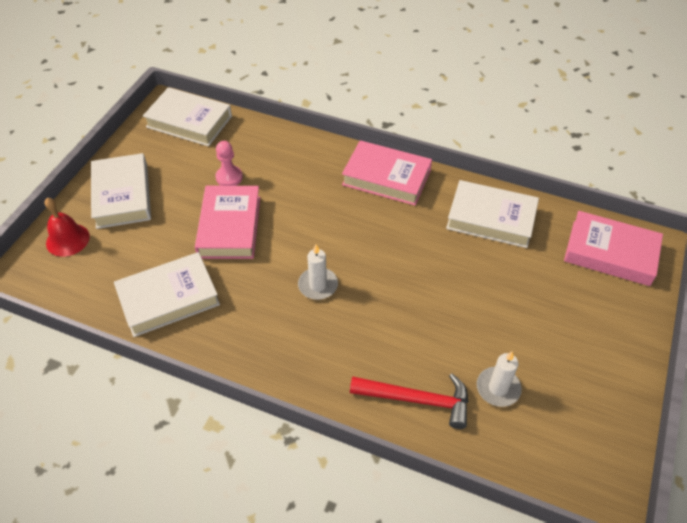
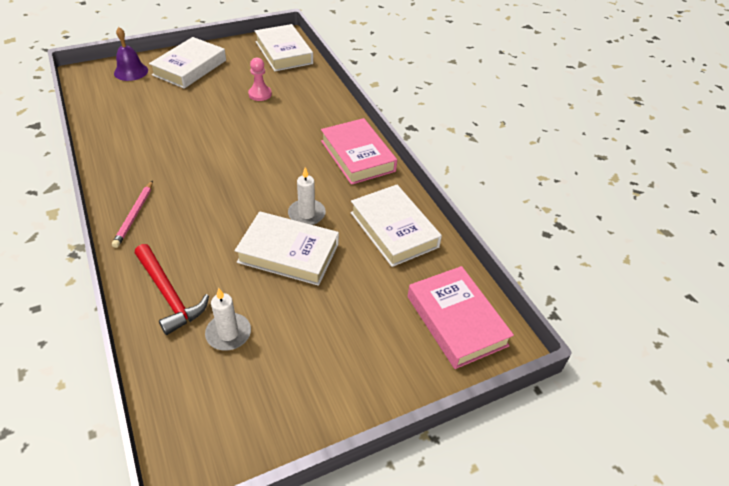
camera: 40 degrees right, 5 degrees down
red bell [45,198,90,257] -> purple bell [114,27,148,81]
white book [114,252,220,337] -> white book moved to [235,211,339,286]
pink book [195,186,260,259] -> none
white candle [298,244,338,300] -> white candle moved to [288,167,326,225]
none -> pink pencil [112,181,153,248]

